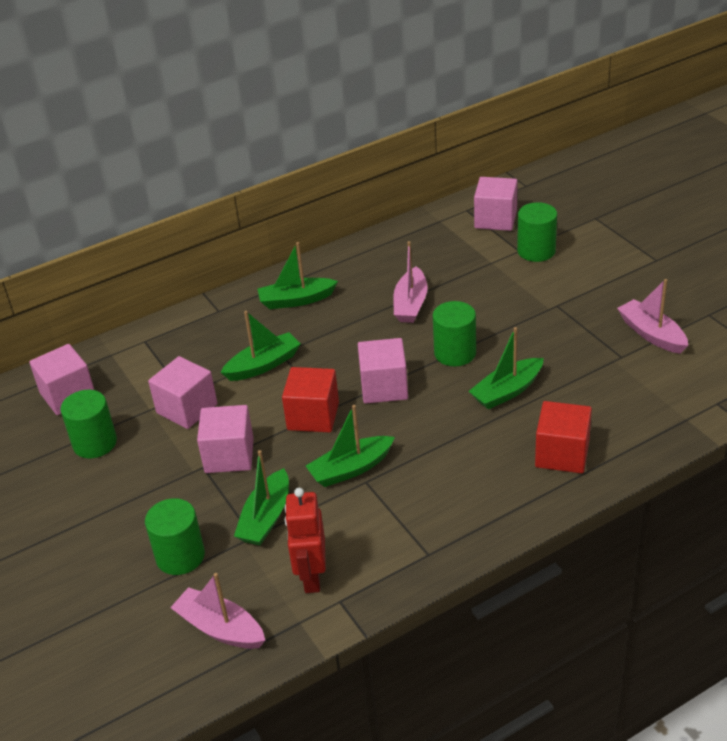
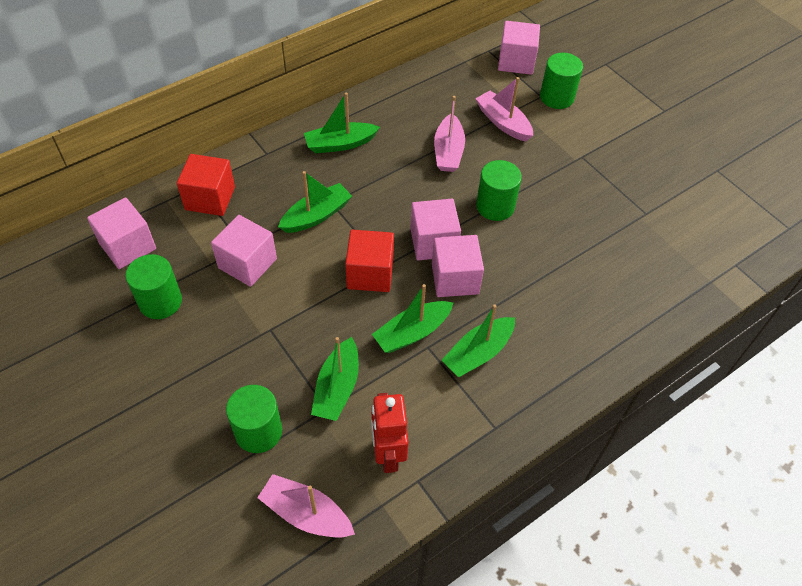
camera: 10 degrees left, 15 degrees up
pink cube [197,405,254,473] -> pink cube moved to [432,235,484,297]
green boat [468,327,544,410] -> green boat moved to [441,304,515,377]
red cube [535,401,592,473] -> red cube moved to [177,154,235,216]
pink boat [617,279,688,354] -> pink boat moved to [475,77,533,142]

